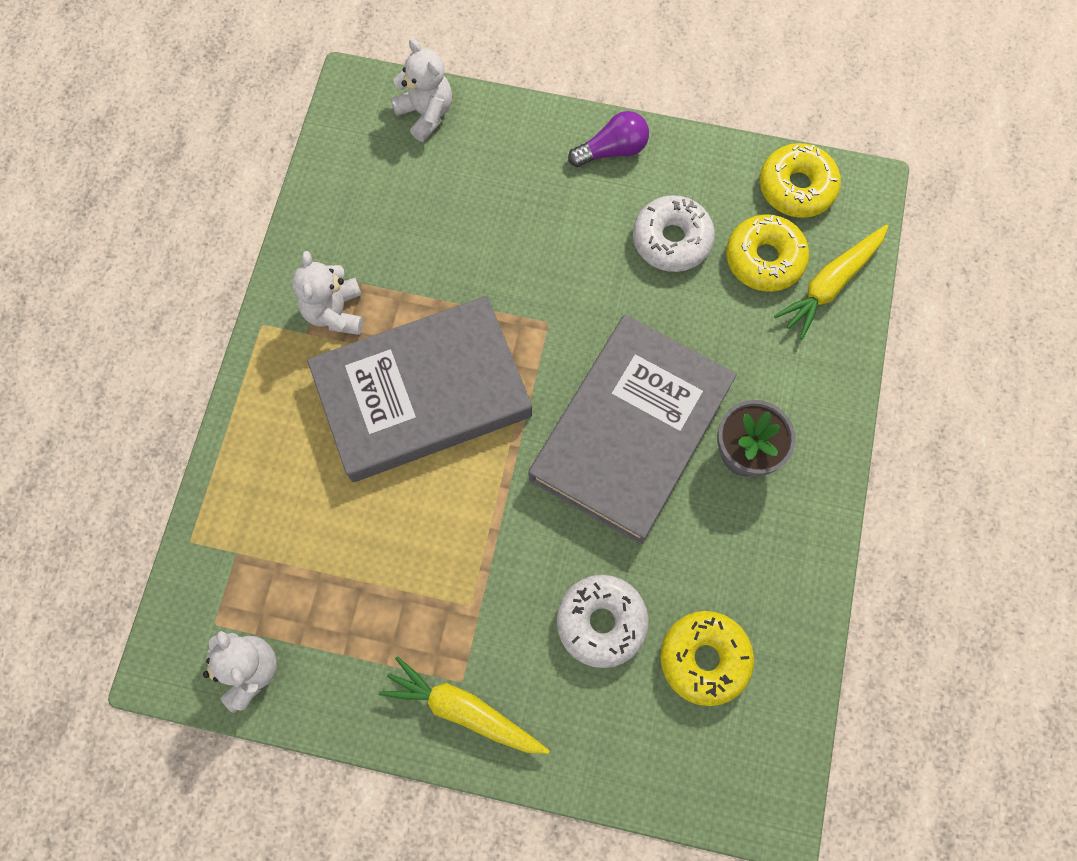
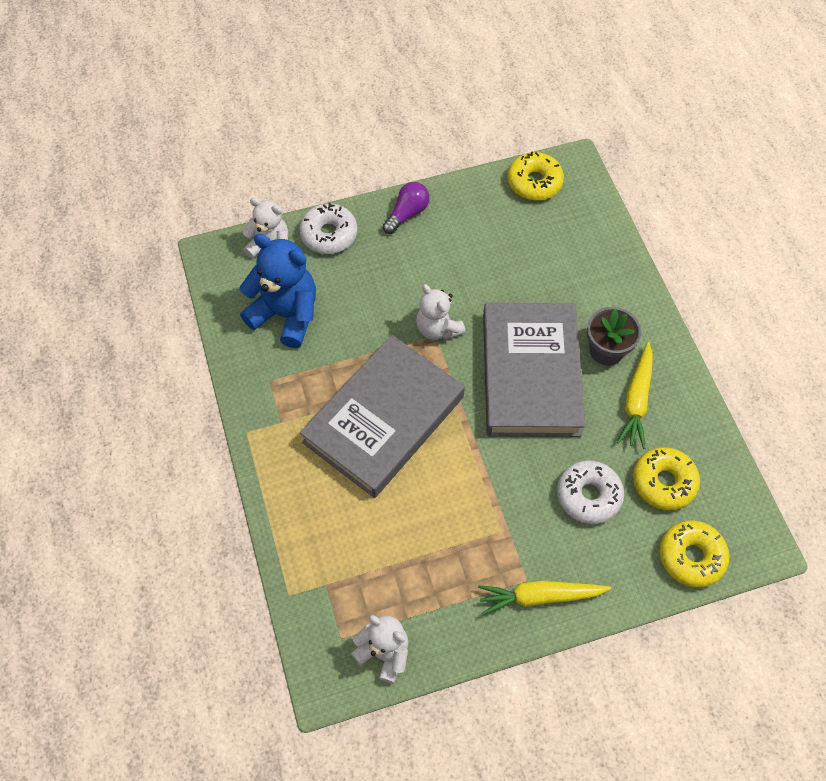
camera: 30 degrees left, 10 degrees down
white teddy bear [292,251,363,335] -> white teddy bear moved to [416,284,465,340]
white donut [633,195,715,272] -> white donut moved to [299,203,357,254]
yellow donut [726,214,809,292] -> yellow donut moved to [659,521,730,588]
yellow carrot [774,225,888,340] -> yellow carrot moved to [617,342,653,449]
none -> blue teddy bear [239,233,316,348]

